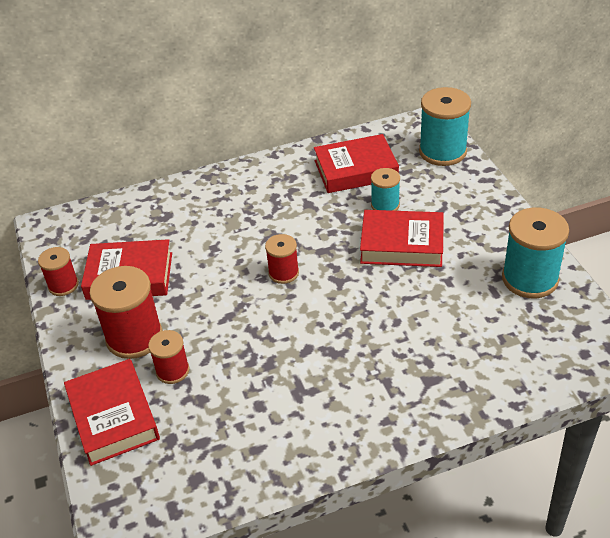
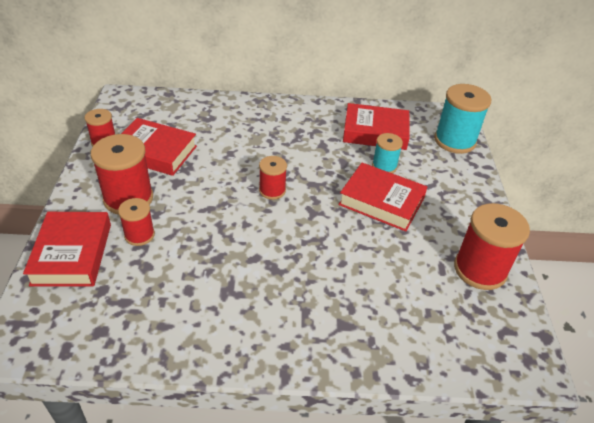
camera: 15 degrees right, 0 degrees up
turquoise spool [502,207,569,298] -> red spool [454,203,530,290]

